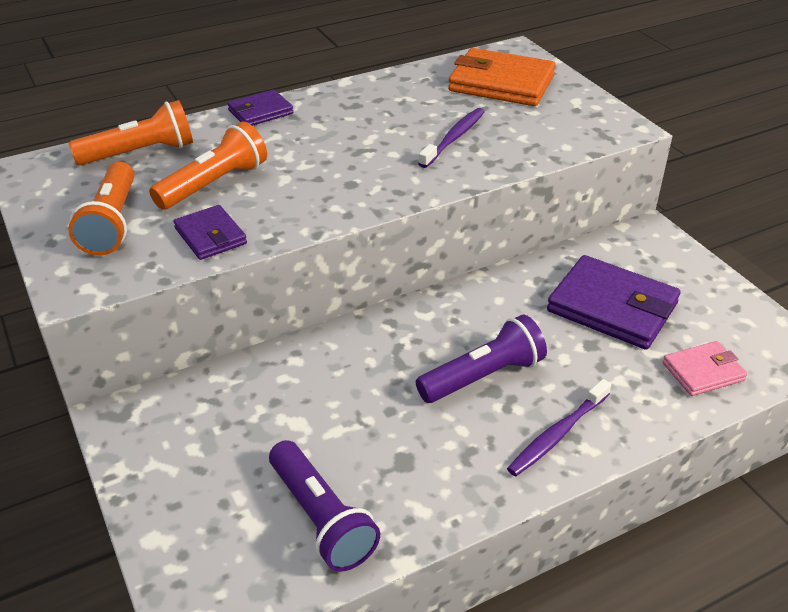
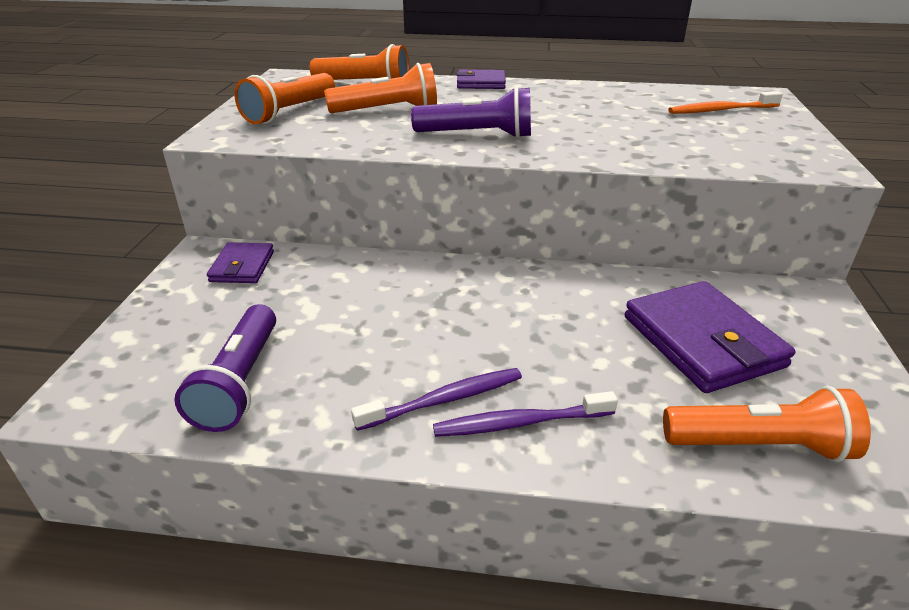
camera: 35 degrees right, 5 degrees down
purple wallet [173,205,247,260] -> purple wallet moved to [207,242,274,283]
purple flashlight [416,314,547,403] -> purple flashlight moved to [411,87,531,138]
purple toothbrush [418,108,485,168] -> purple toothbrush moved to [351,368,522,431]
orange wallet [448,48,556,106] -> orange toothbrush [668,91,783,114]
pink wallet [663,341,747,396] -> orange flashlight [663,386,871,462]

